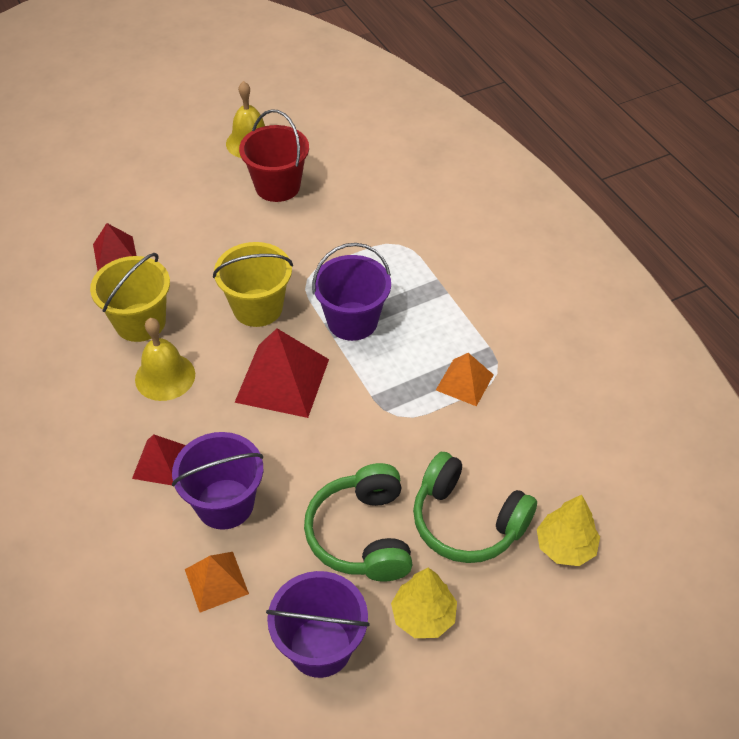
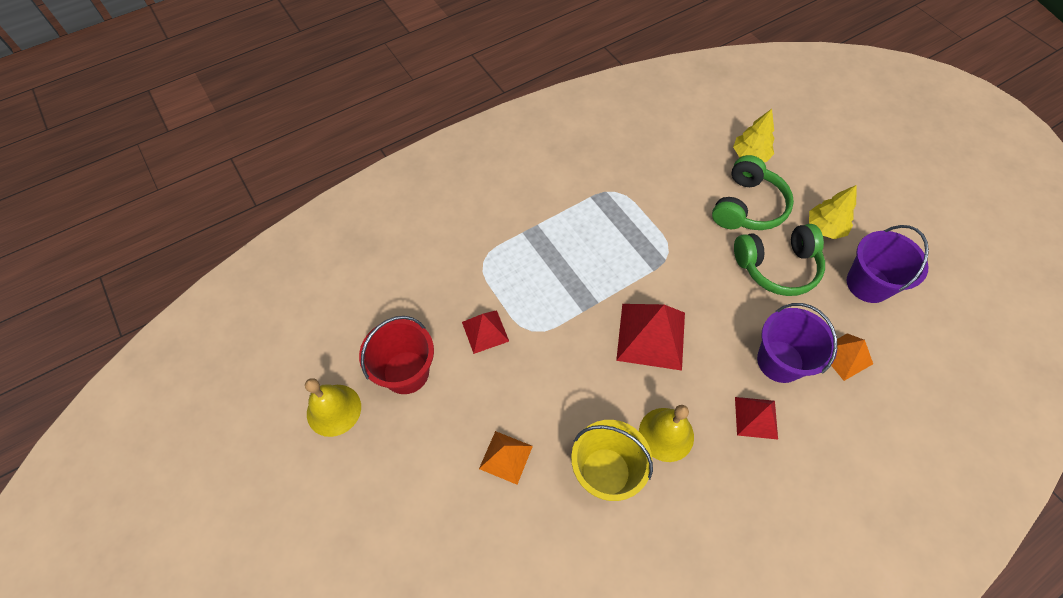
camera: 95 degrees left, 10 degrees up
red pyramid [93,223,137,271] -> red pyramid moved to [462,310,509,354]
yellow bucket [213,242,293,327] -> none
purple bucket [312,243,391,341] -> none
orange pyramid [436,353,494,406] -> orange pyramid moved to [479,431,533,484]

